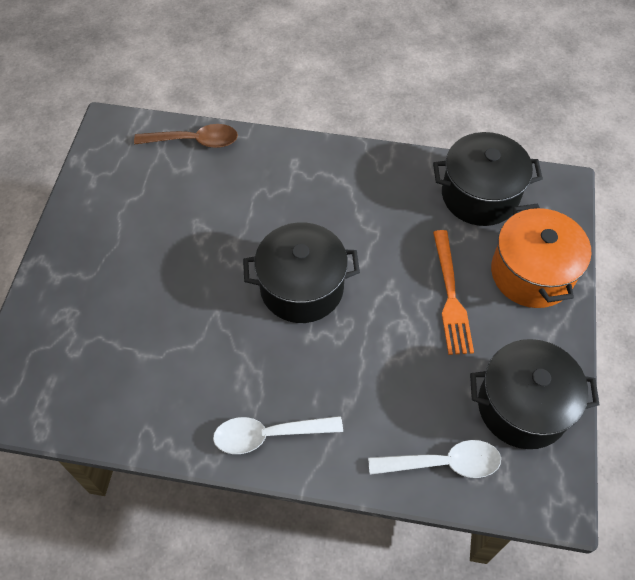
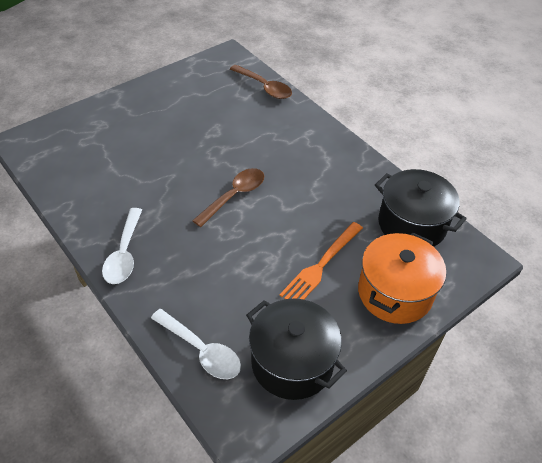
camera: 40 degrees right, 10 degrees down
white spoon [213,416,343,454] -> white spoon turned 120 degrees counterclockwise [102,208,142,284]
black pot [243,222,360,323] -> brown spoon [192,168,264,227]

